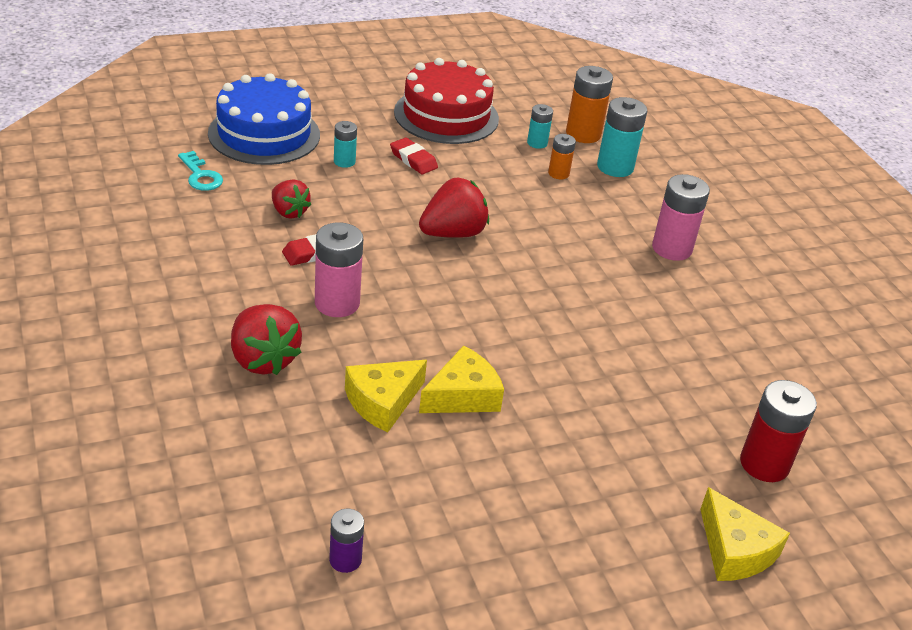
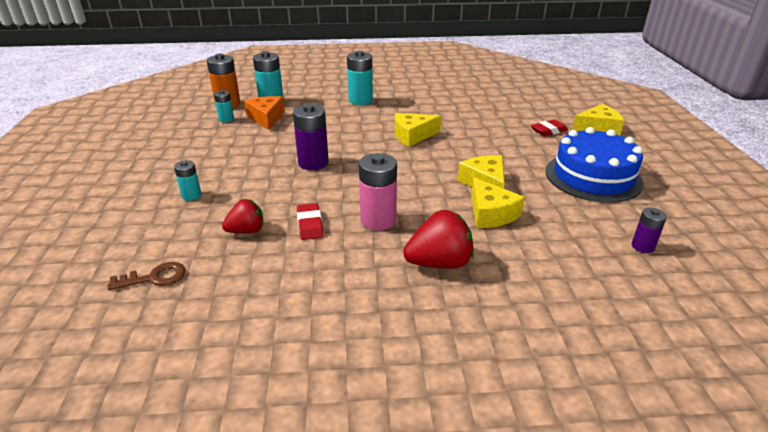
camera: 70 degrees left, 5 degrees down
turquoise key [178,151,223,191] -> brown key [107,262,186,290]
blue cake [208,73,320,165] -> blue cake moved to [546,127,644,203]
red eraser [390,137,438,174] -> red eraser moved to [531,119,568,136]
red cake [394,58,499,144] -> none
red strawberry [419,178,489,238] -> purple battery [293,104,329,170]
orange battery [548,134,576,179] -> orange cheese [244,96,285,130]
pink battery [652,174,710,261] -> turquoise battery [347,51,373,105]
red battery [740,380,817,482] -> none
none -> yellow cheese [395,113,441,147]

